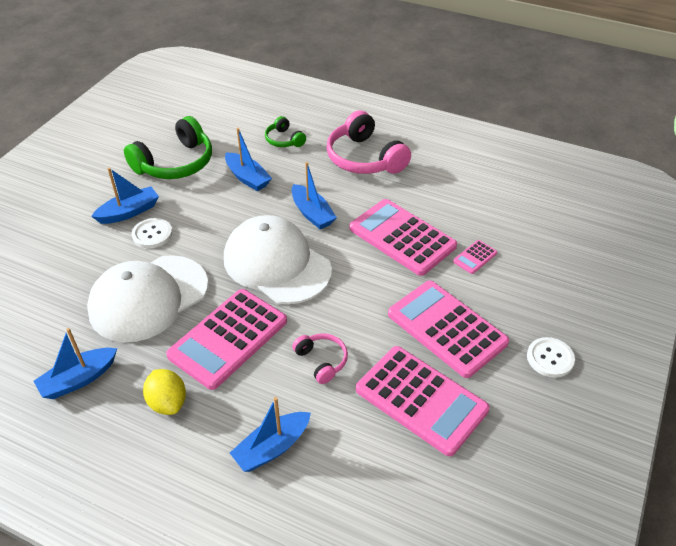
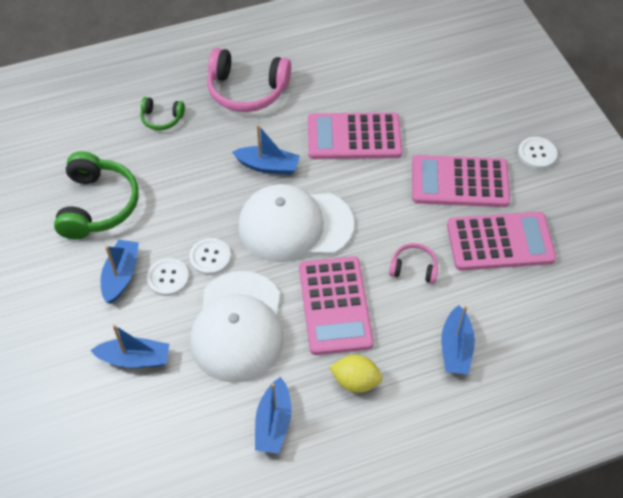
camera: 45 degrees left, 10 degrees up
blue boat [225,128,272,191] -> blue boat moved to [90,325,169,368]
pink calculator [453,240,497,274] -> none
none -> white button [189,238,231,275]

